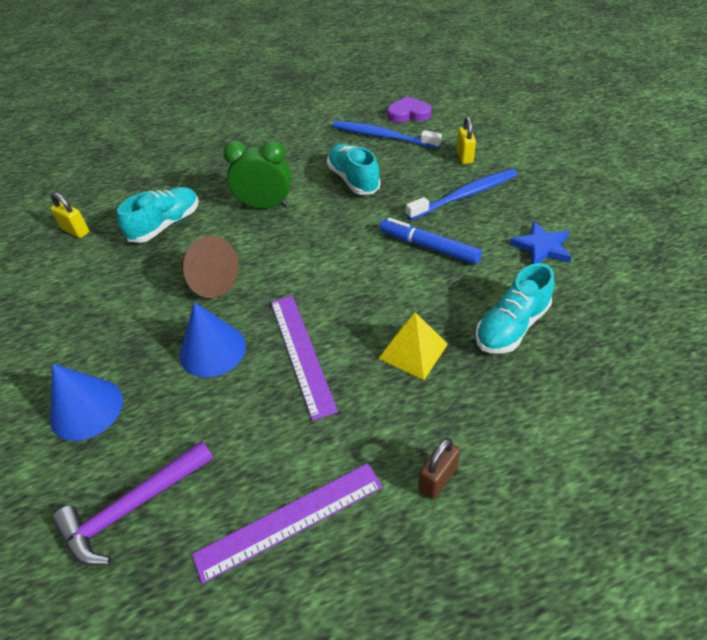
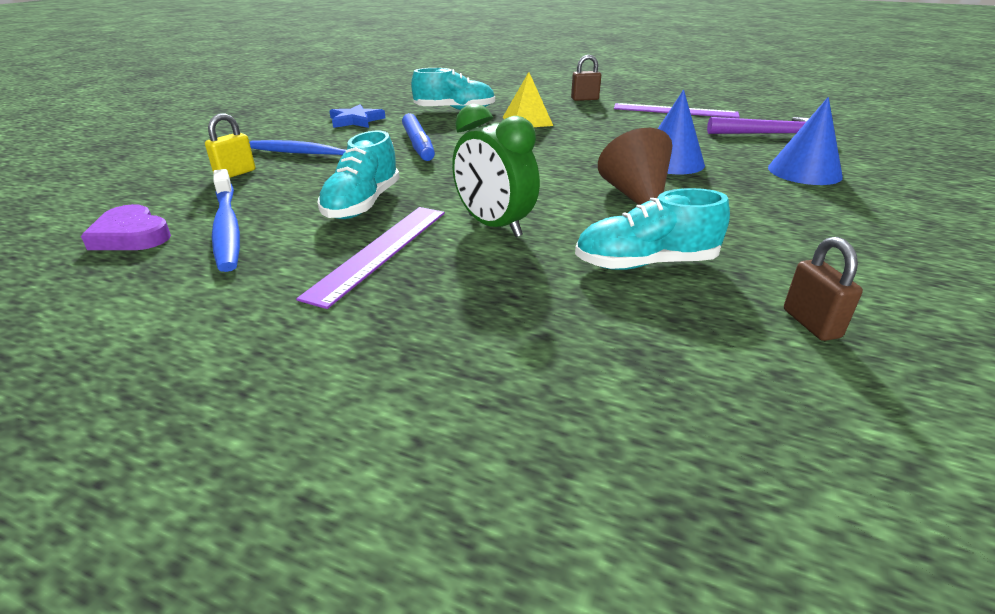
camera: 140 degrees left, 15 degrees down
yellow padlock [51,192,89,238] -> brown padlock [784,237,863,341]
purple ruler [271,296,338,421] -> purple ruler moved to [296,207,445,309]

